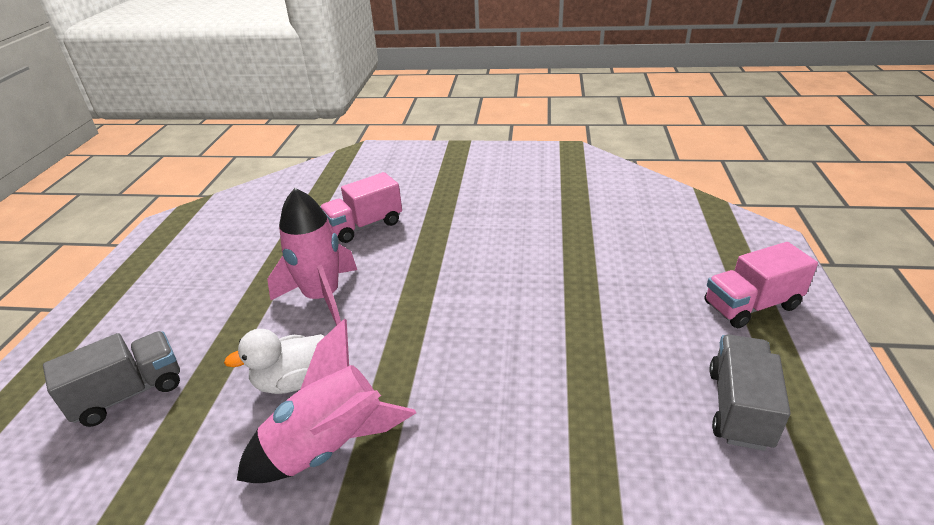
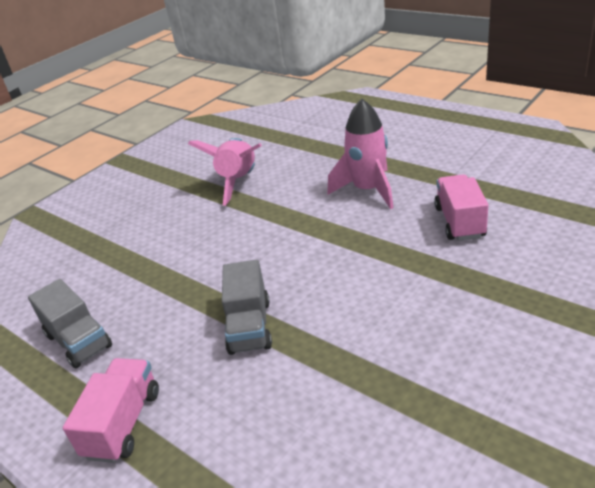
camera: 125 degrees right, 0 degrees up
grey truck [43,331,180,427] -> grey truck moved to [222,260,272,355]
white duck [224,329,324,394] -> none

